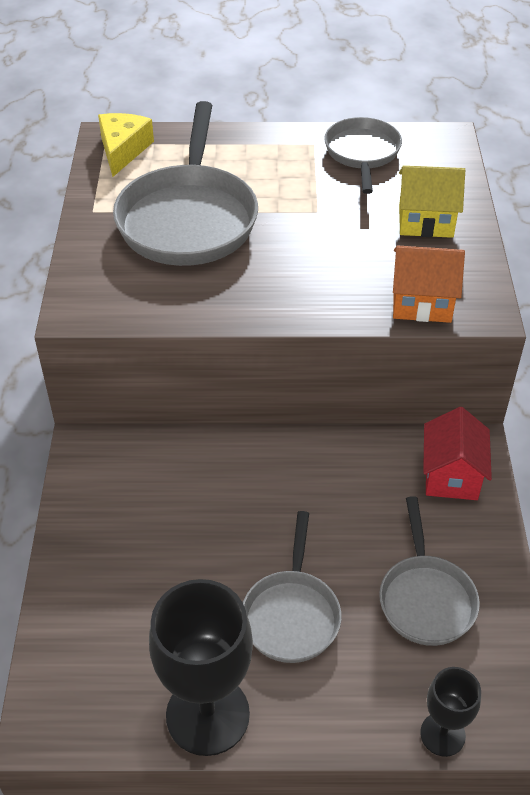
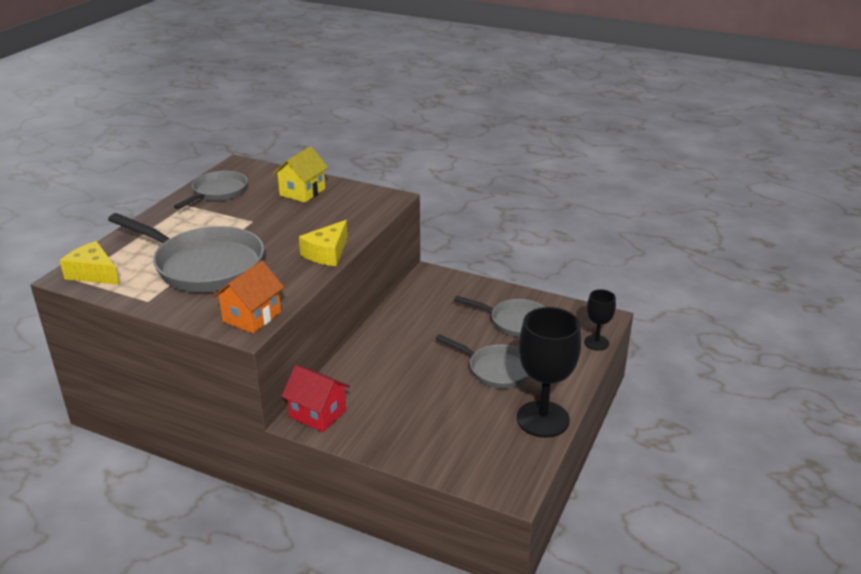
camera: 65 degrees left, 15 degrees down
grey pan [324,117,402,194] -> grey pan turned 90 degrees clockwise [173,171,248,209]
orange house [393,246,465,323] -> orange house moved to [213,260,284,333]
red house [423,407,492,500] -> red house moved to [281,365,350,432]
none -> yellow cheese [299,220,348,266]

